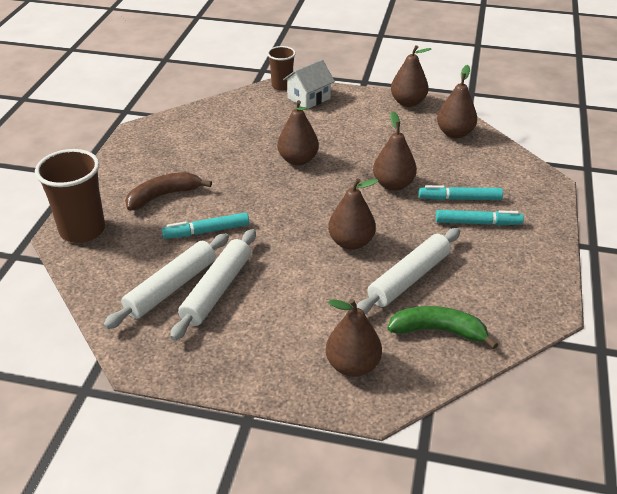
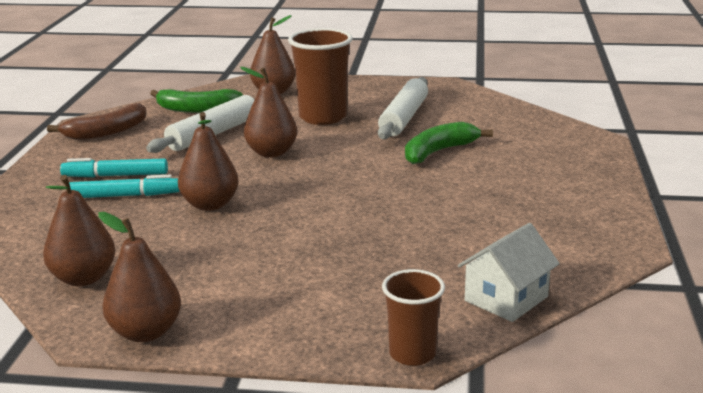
camera: 175 degrees right, 15 degrees down
brown cup [35,149,105,243] -> brown cup moved to [288,28,353,125]
white rolling pin [103,233,229,329] -> none
brown banana [125,172,212,211] -> brown banana moved to [47,103,147,140]
turquoise marker [161,213,249,239] -> green banana [405,122,493,164]
brown pear [277,100,319,165] -> none
white house [283,59,335,109] -> white house moved to [458,223,560,322]

